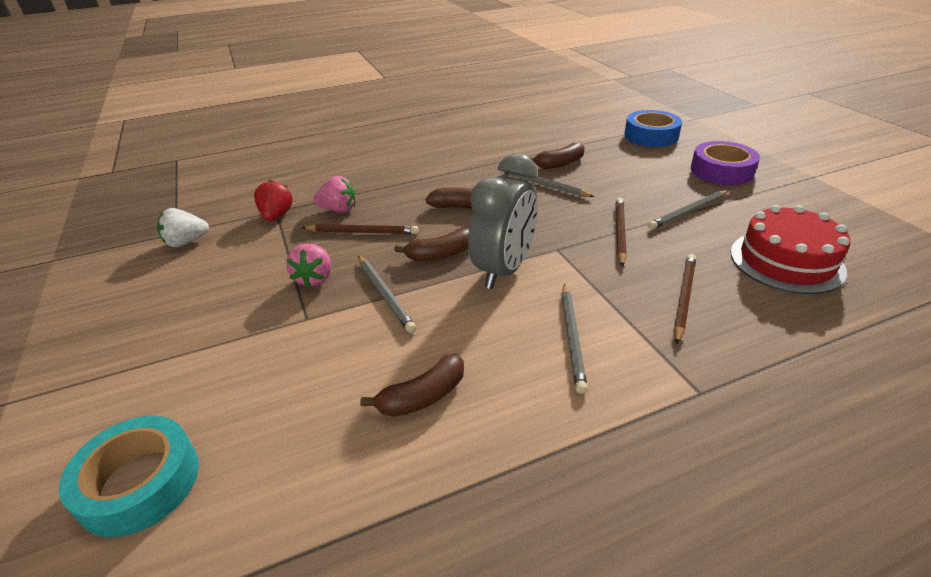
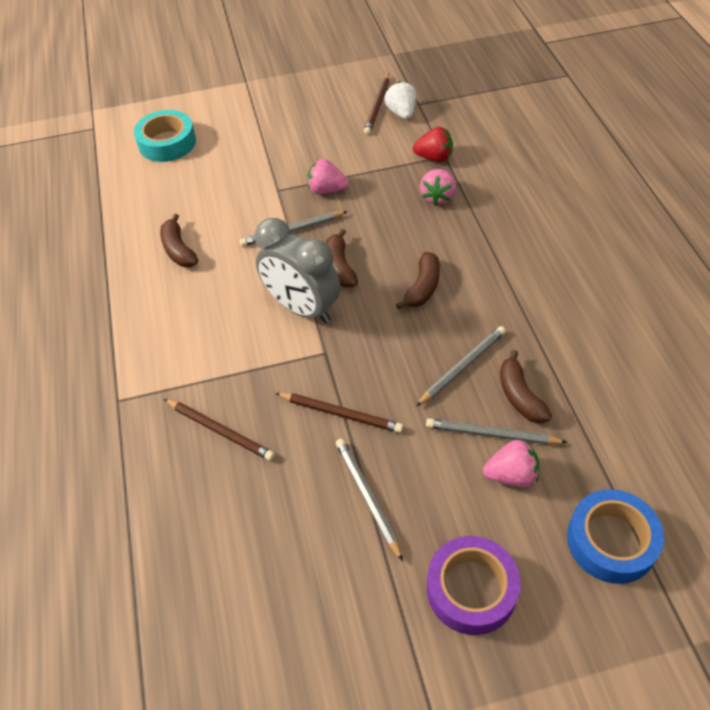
camera: 100 degrees right, 15 degrees up
brown pencil [301,224,418,234] -> brown pencil moved to [364,73,389,135]
grey pencil [562,283,588,394] -> grey pencil moved to [426,418,568,445]
red cake [731,205,850,294] -> none
none -> pink strawberry [483,440,539,487]

